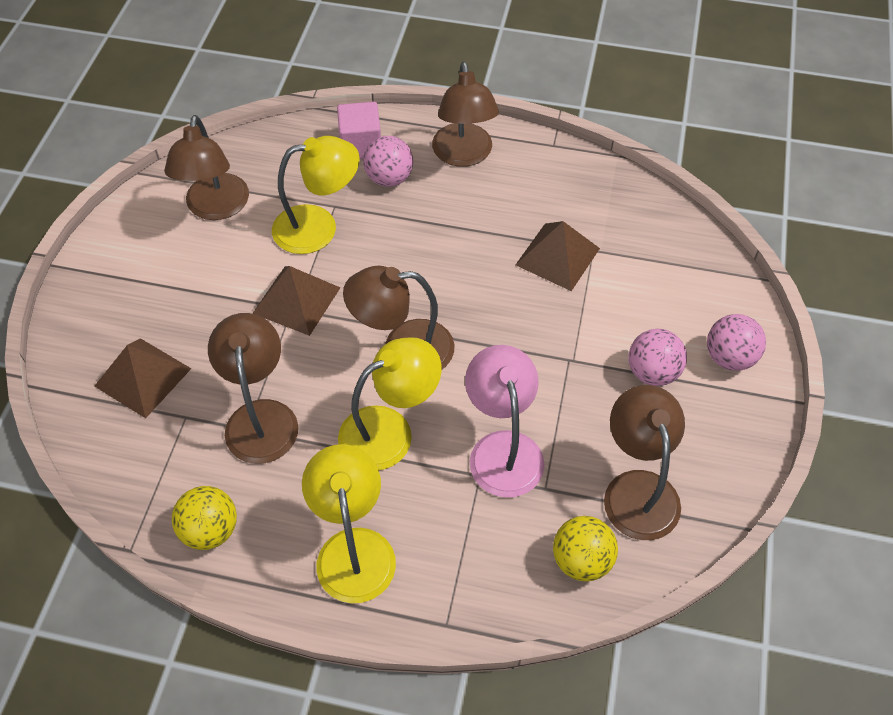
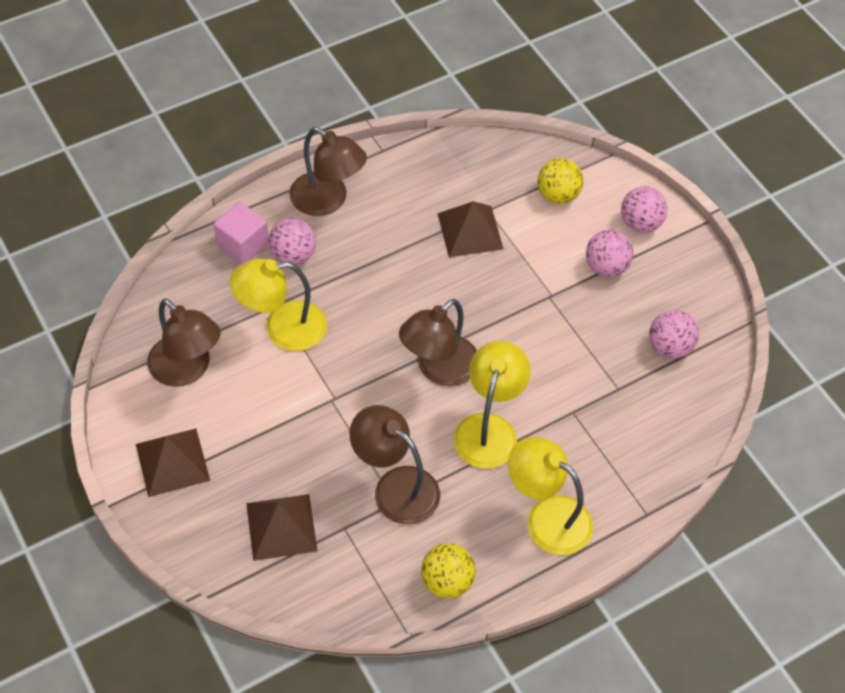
camera: 45 degrees left, 0 degrees up
brown pyramid [252,266,341,336] -> brown pyramid moved to [136,428,210,497]
yellow lamp [272,136,360,254] -> yellow lamp turned 135 degrees counterclockwise [230,259,327,351]
pink lamp [465,345,545,498] -> none
yellow ball [553,516,618,582] -> yellow ball moved to [538,158,583,204]
brown lamp [604,385,685,540] -> pink ball [649,310,699,359]

